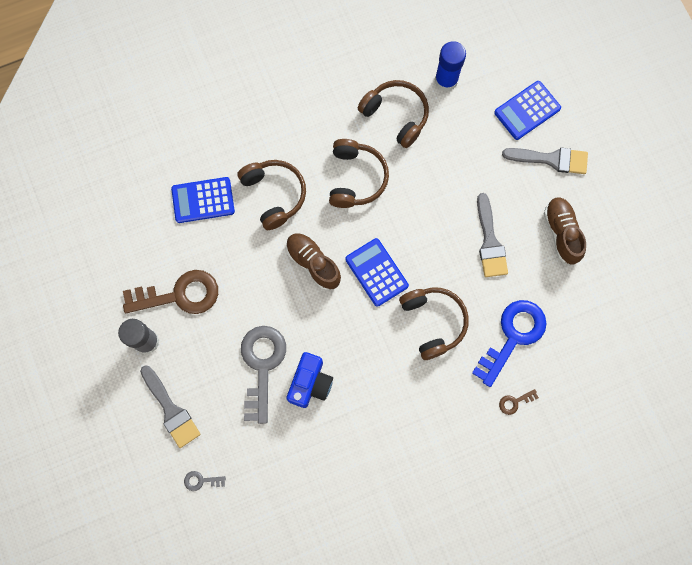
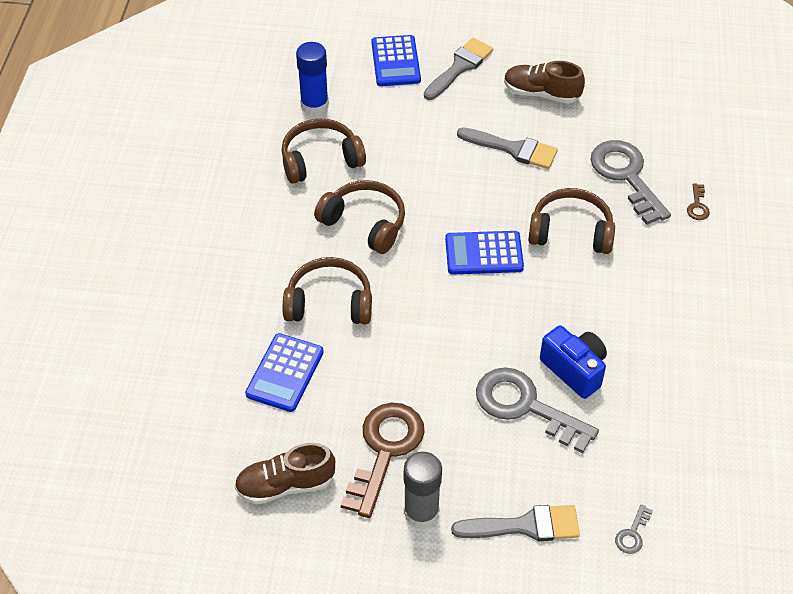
camera: 60 degrees left, 25 degrees down
brown shoe [286,233,341,290] -> brown shoe moved to [234,443,335,504]
blue key [472,300,547,387] -> grey key [590,140,671,225]

